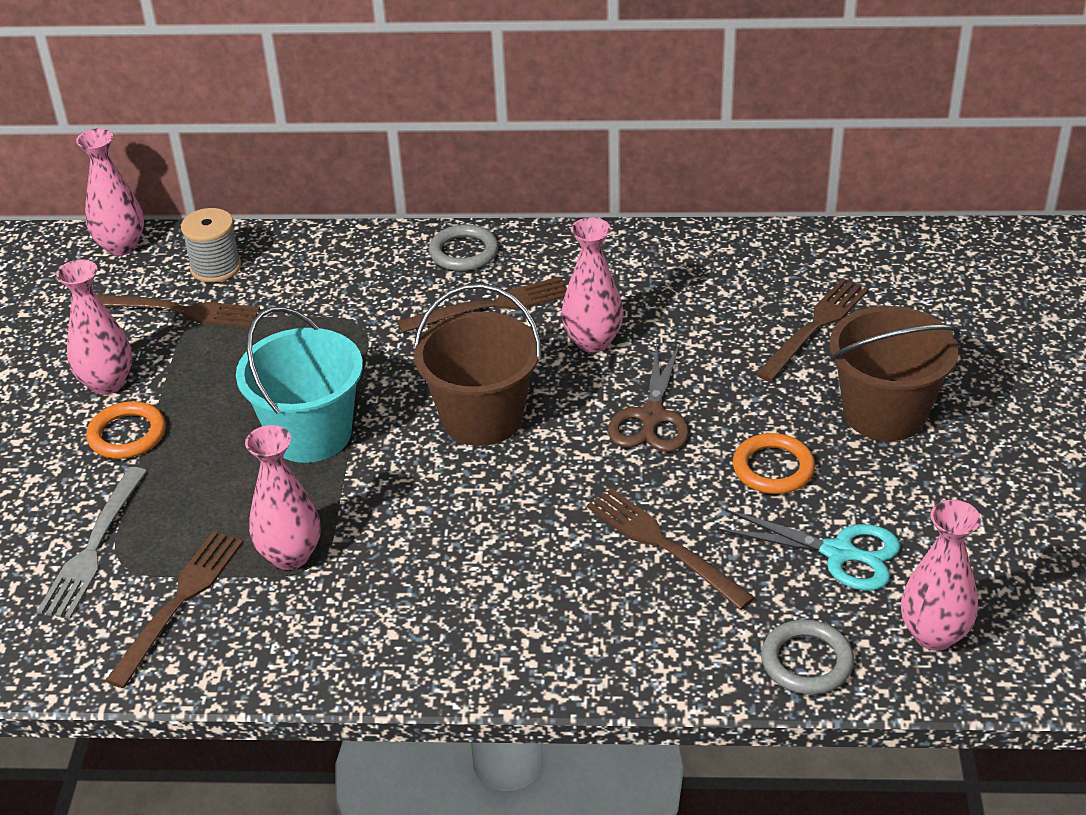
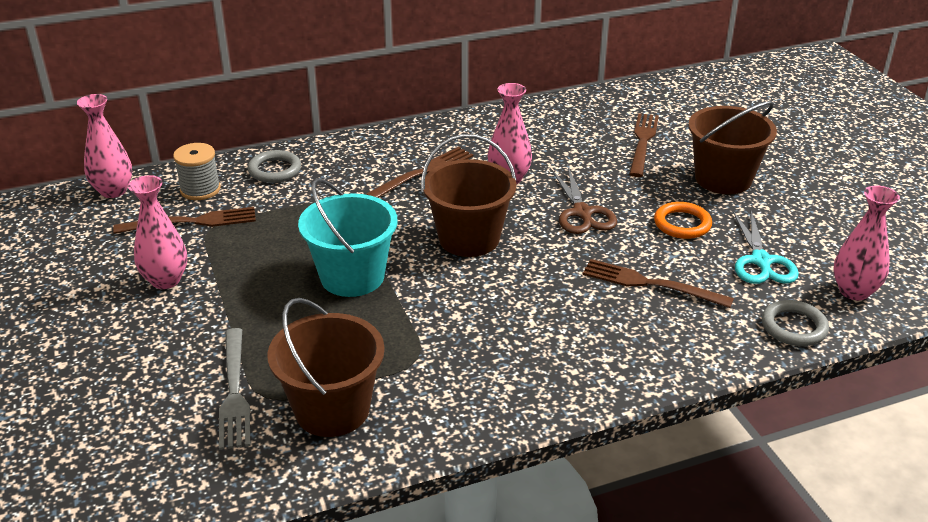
camera: 25 degrees left, 5 degrees down
orange ring [86,401,166,459] -> none
brown fork [105,531,244,688] -> brown bucket [267,298,385,437]
pink vase [245,425,321,570] -> none
grey ring [429,224,499,271] -> grey ring moved to [248,150,301,183]
turquoise scissors [717,509,901,591] -> turquoise scissors turned 90 degrees clockwise [733,211,799,284]

